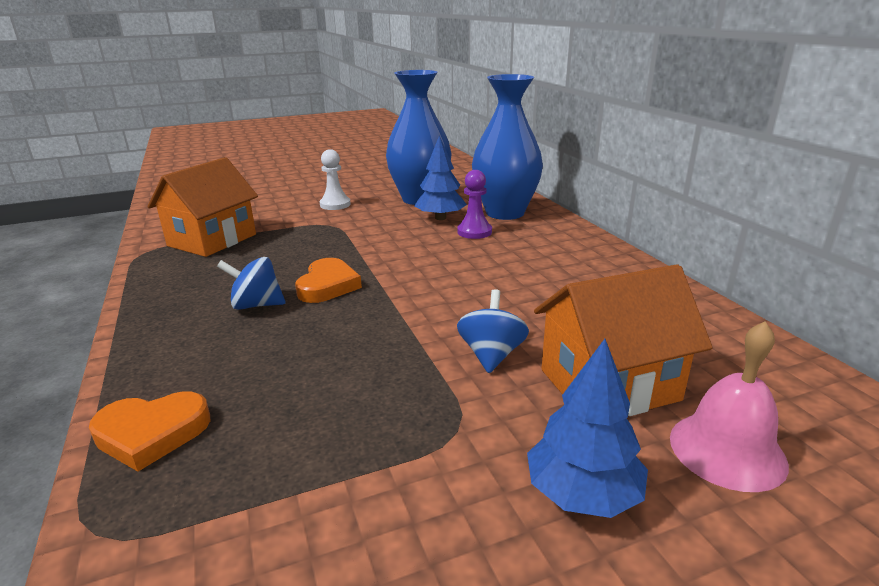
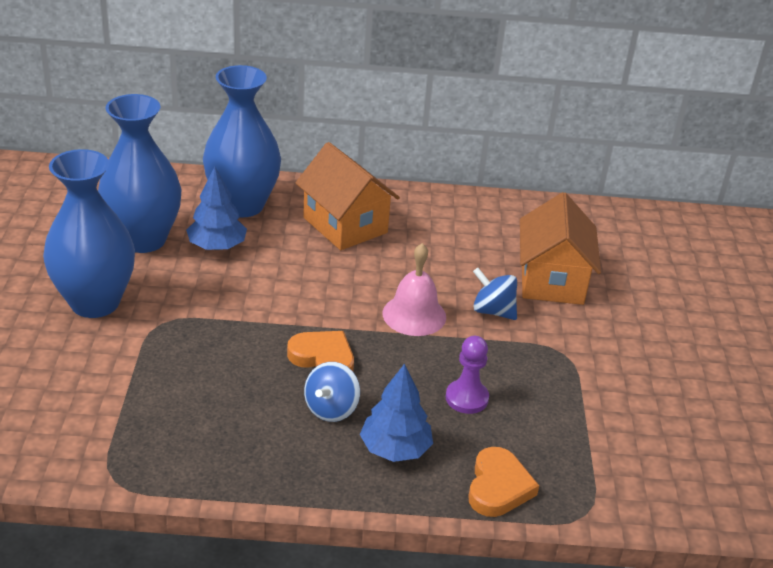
camera: 70 degrees left, 10 degrees up
orange house [147,157,258,257] -> orange house moved to [295,142,400,250]
white pawn [319,149,351,210] -> blue vase [43,149,135,318]
purple pawn [457,170,492,239] -> purple pawn moved to [445,336,489,414]
blue tree [527,339,648,518] -> blue tree moved to [360,364,433,462]
pink bell [670,321,789,492] -> pink bell moved to [383,243,446,336]

